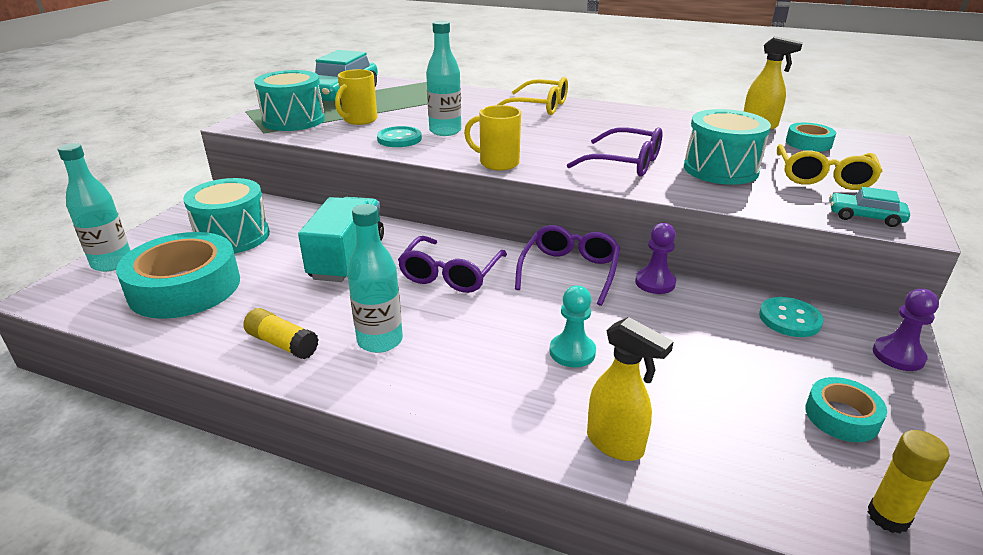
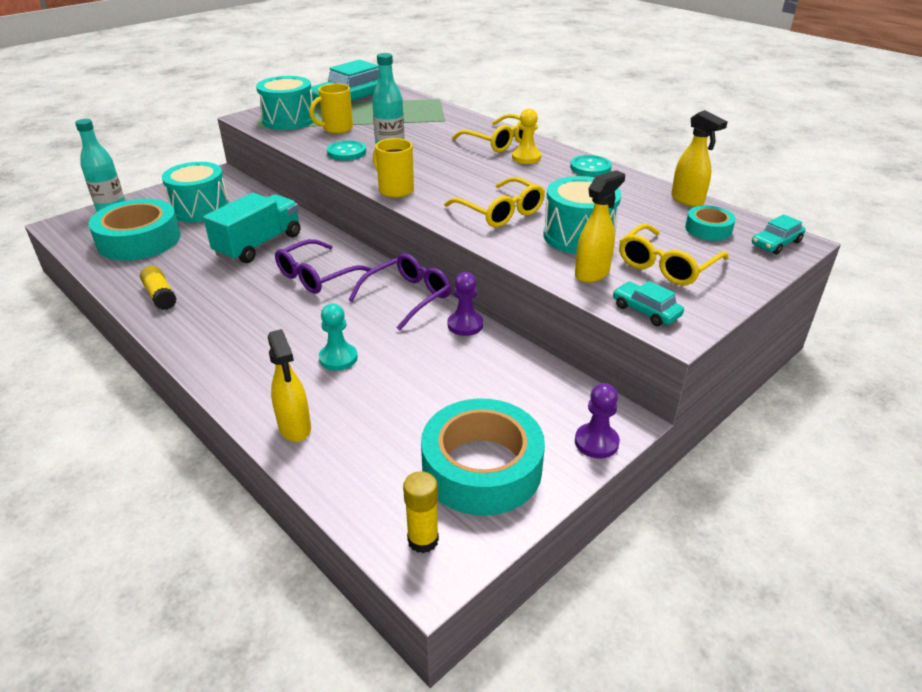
camera: 25 degrees right, 5 degrees up
turquoise bottle [347,204,403,353] -> none
purple glasses [567,127,662,177] -> yellow glasses [444,177,545,228]
turquoise button [759,297,824,337] -> turquoise button moved to [570,155,612,177]
turquoise tape [805,377,887,442] -> turquoise tape [421,399,545,516], size x2.02
none -> yellow pawn [512,109,541,164]
none -> yellow spray bottle [575,170,625,283]
none -> turquoise car [752,214,806,254]

